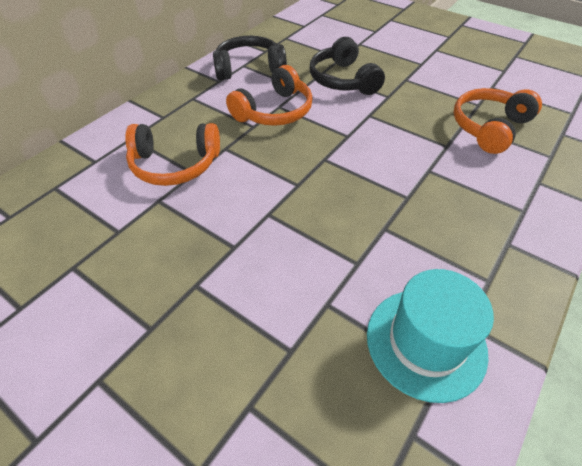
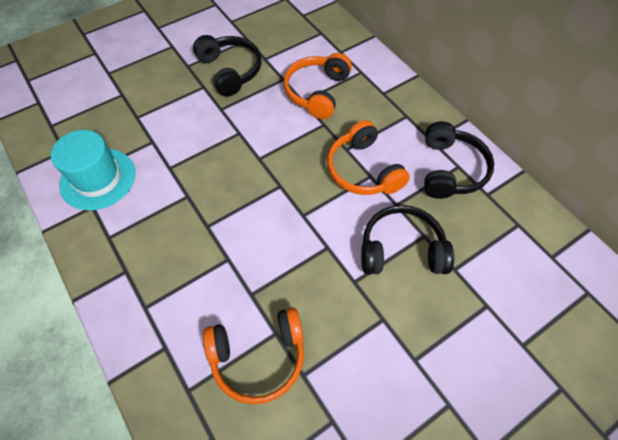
camera: 110 degrees right, 10 degrees up
orange headphones [453,88,542,154] -> orange headphones turned 105 degrees clockwise [203,308,304,404]
none -> black headphones [193,35,262,97]

